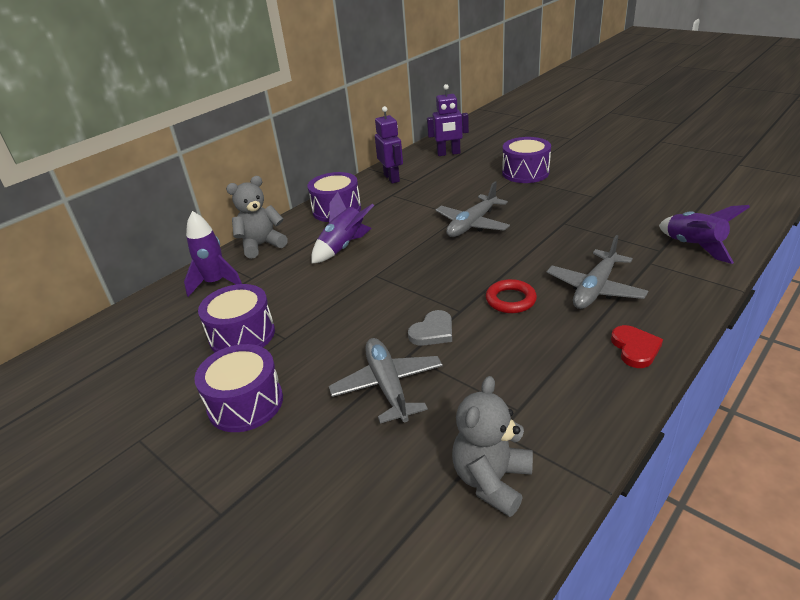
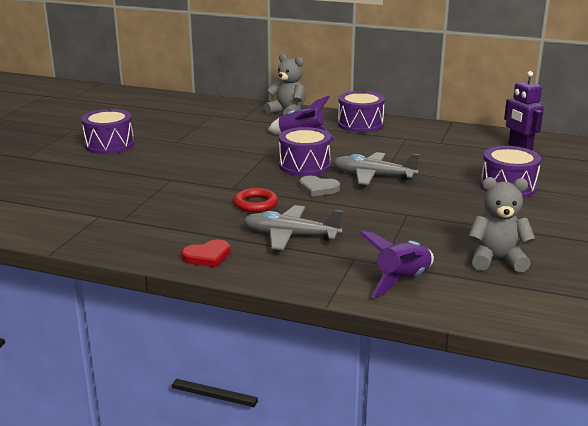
camera: 65 degrees right, 10 degrees down
purple rocket [184,211,242,297] -> none
purple drum [198,284,275,352] -> purple drum moved to [279,127,331,176]
grey plane [329,338,443,424] -> none
purple robot [375,106,403,184] -> none
grey heart [408,310,452,346] -> grey heart moved to [299,176,340,197]
grey teddy bear [452,376,533,517] -> grey teddy bear moved to [468,177,535,272]

